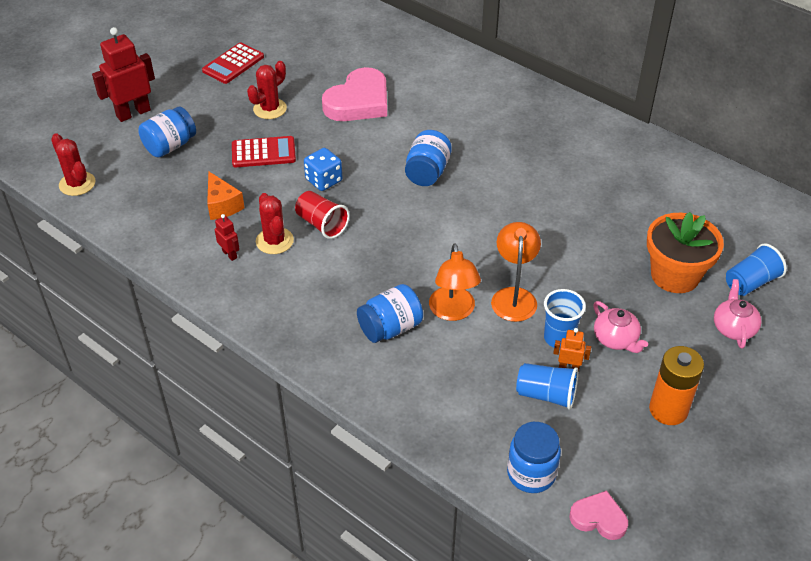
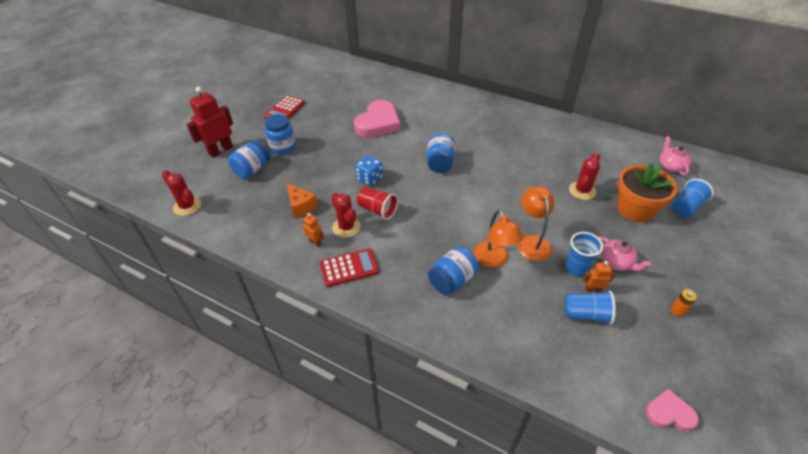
camera: 10 degrees left, 0 degrees up
red robot [215,214,239,261] -> orange robot [303,213,324,247]
red calculator [232,136,296,167] -> red calculator moved to [320,248,379,287]
red cactus [247,61,287,119] -> red cactus moved to [569,152,600,200]
blue jar [507,422,561,493] -> blue jar moved to [265,114,295,154]
orange battery [649,346,704,425] -> orange battery [671,289,697,317], size x0.47
pink teapot [714,279,761,349] -> pink teapot moved to [660,136,692,176]

